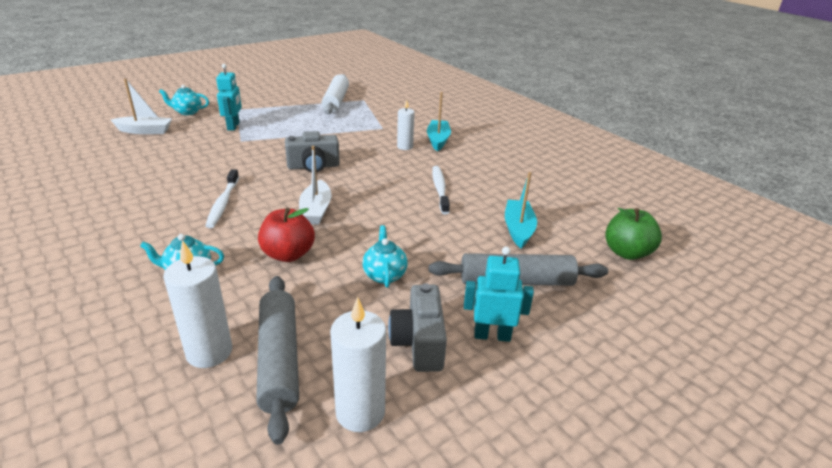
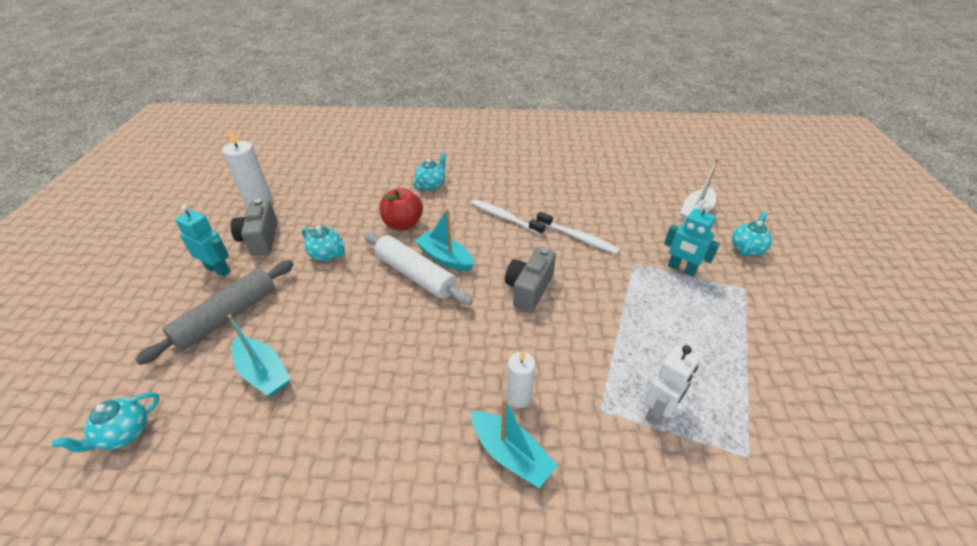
camera: 130 degrees right, 10 degrees up
white candle [163,240,232,368] -> none
grey rolling pin [256,276,299,445] -> none
white boat [299,146,331,225] -> turquoise boat [415,209,474,271]
white rolling pin [322,74,349,114] -> white rolling pin moved to [364,232,473,305]
grey camera [388,283,447,372] -> grey camera turned 135 degrees counterclockwise [231,199,278,256]
white toothbrush [432,166,450,214] -> white toothbrush moved to [537,212,620,254]
turquoise robot [464,246,534,342] -> turquoise robot turned 105 degrees counterclockwise [175,204,231,277]
green apple [605,207,662,260] -> turquoise teapot [52,392,160,452]
none -> white robot [644,345,700,426]

